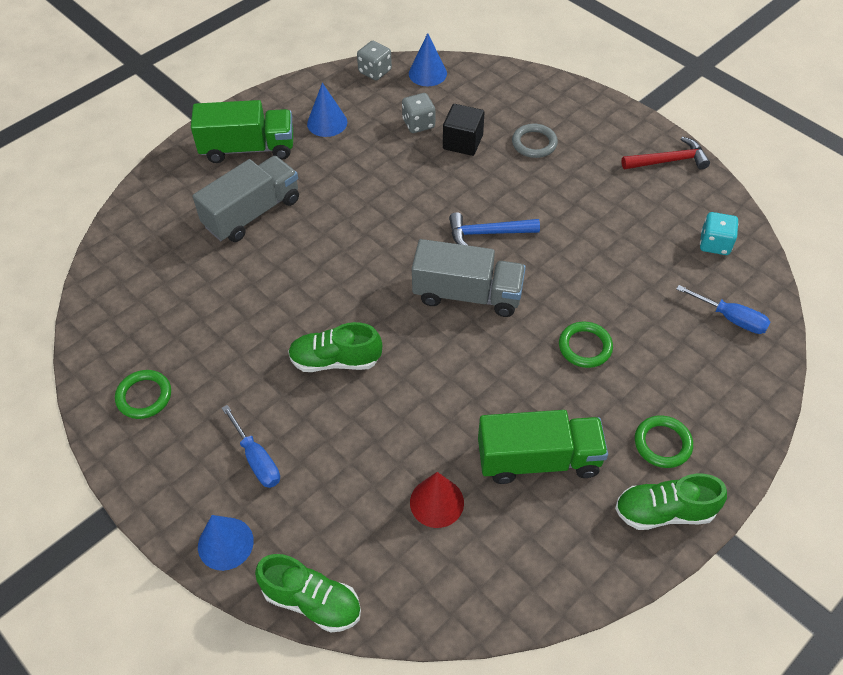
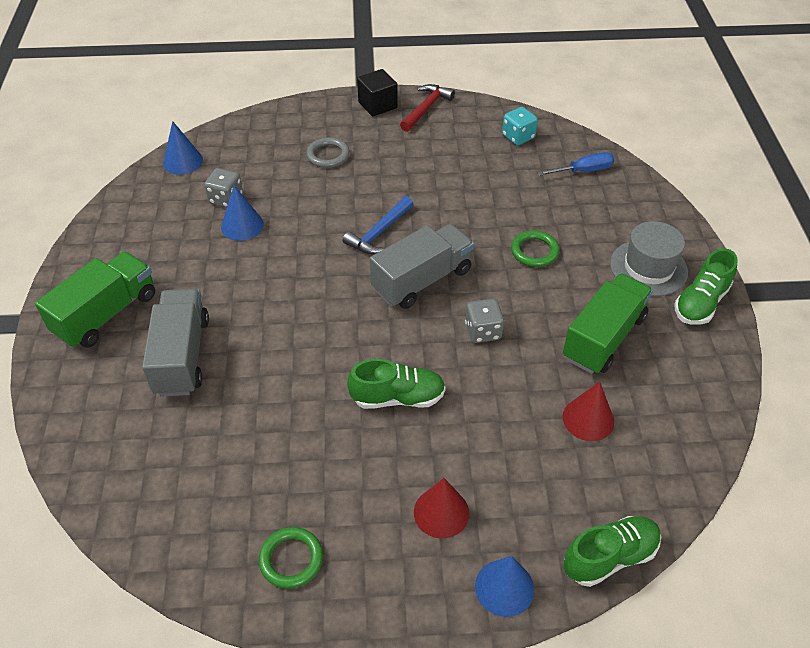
camera: 50 degrees left, 5 degrees down
blue screwdriver [222,405,280,488] -> red cone [414,478,469,539]
green shoe [288,322,382,372] -> green shoe turned 135 degrees counterclockwise [347,359,446,409]
blue cone [307,83,347,137] -> blue cone moved to [221,185,264,241]
grey dice [357,41,392,81] -> grey dice moved to [465,299,504,343]
black cube [443,104,484,156] -> black cube moved to [357,69,398,116]
green ring [635,415,693,468] -> grey hat [610,221,688,296]

